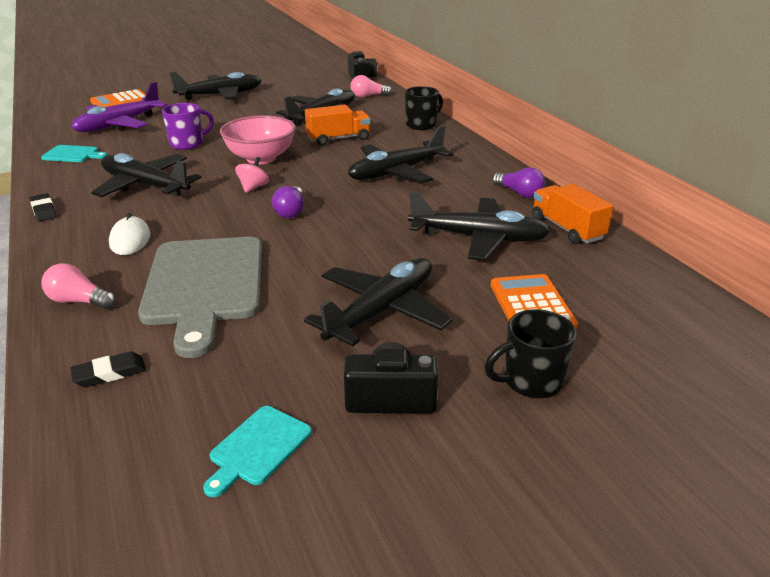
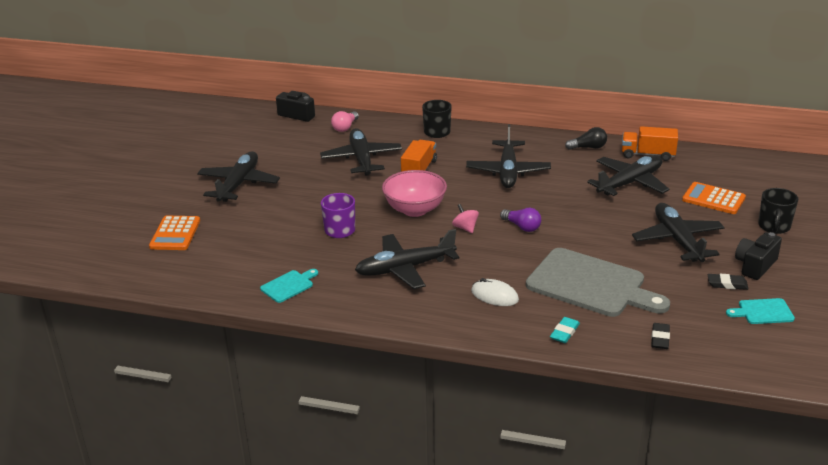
camera: 50 degrees left, 0 degrees up
black eraser [30,193,57,221] -> black eraser moved to [707,274,748,290]
pink light bulb [41,263,116,309] -> turquoise eraser [550,317,580,343]
purple plane [72,82,168,132] -> none
turquoise cutting board [203,406,312,497] -> turquoise cutting board turned 105 degrees clockwise [726,298,795,324]
purple light bulb [492,167,545,198] -> black light bulb [565,127,607,150]

